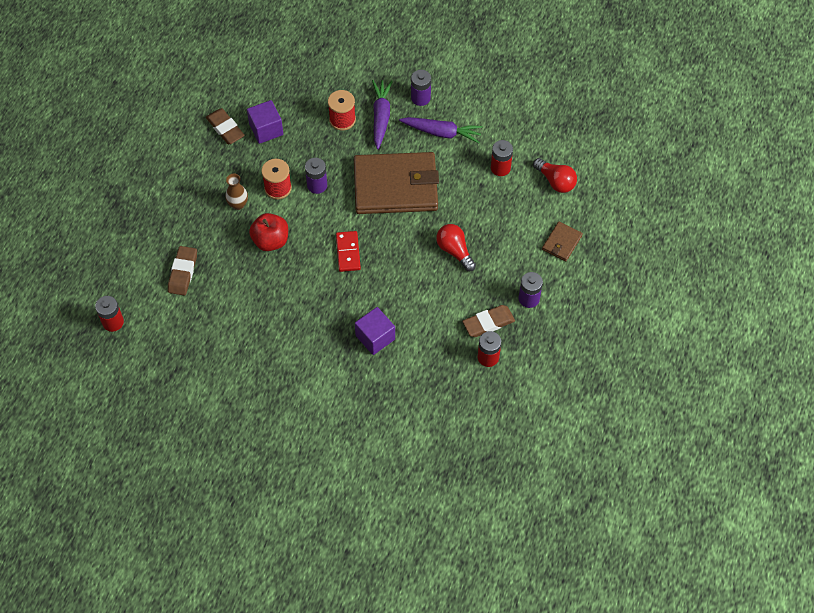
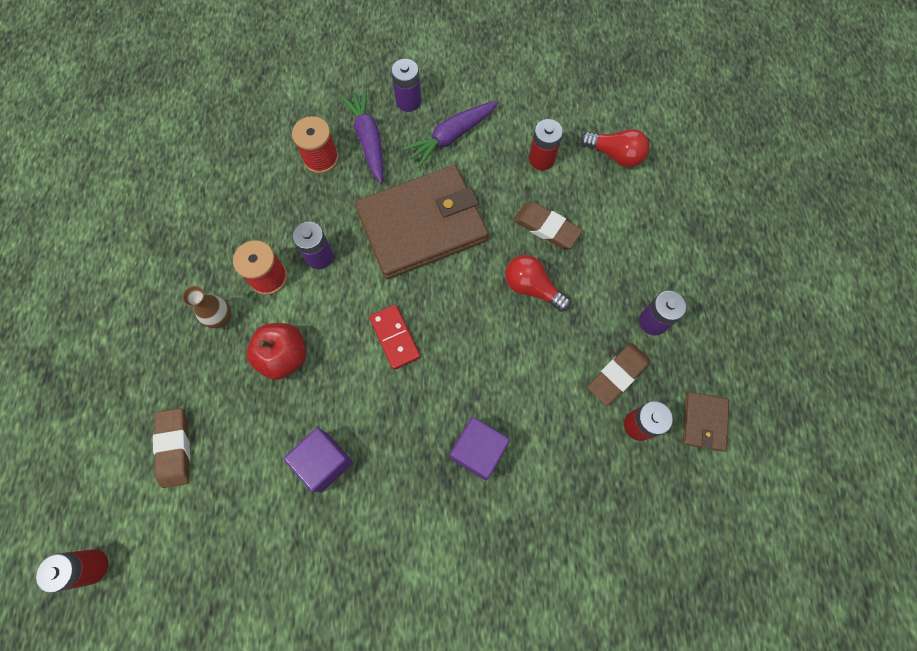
camera: 20 degrees left, 10 degrees up
brown eraser [206,108,245,144] -> brown eraser moved to [513,202,583,249]
purple cube [247,100,283,144] -> purple cube moved to [284,428,353,492]
purple carrot [399,117,483,143] -> purple carrot turned 150 degrees clockwise [402,101,499,168]
brown wallet [542,222,583,261] -> brown wallet moved to [683,392,729,452]

